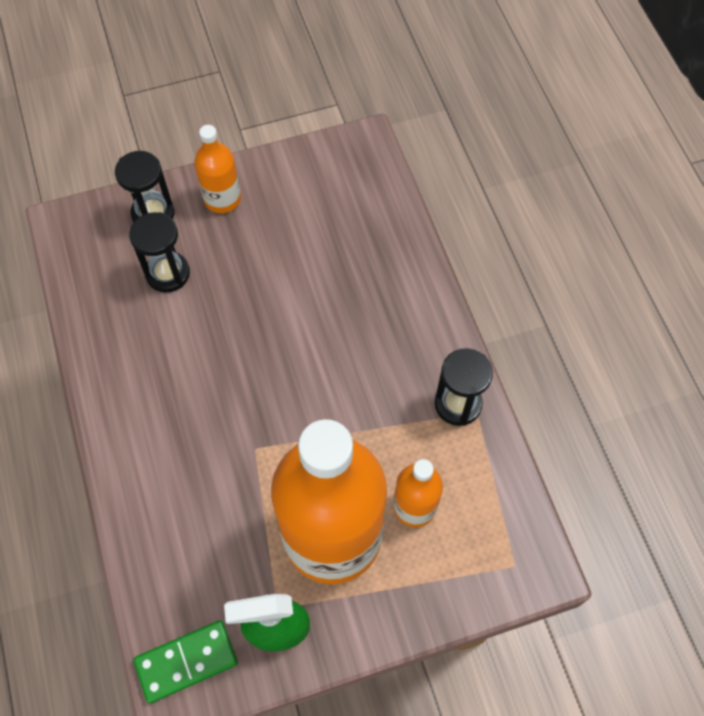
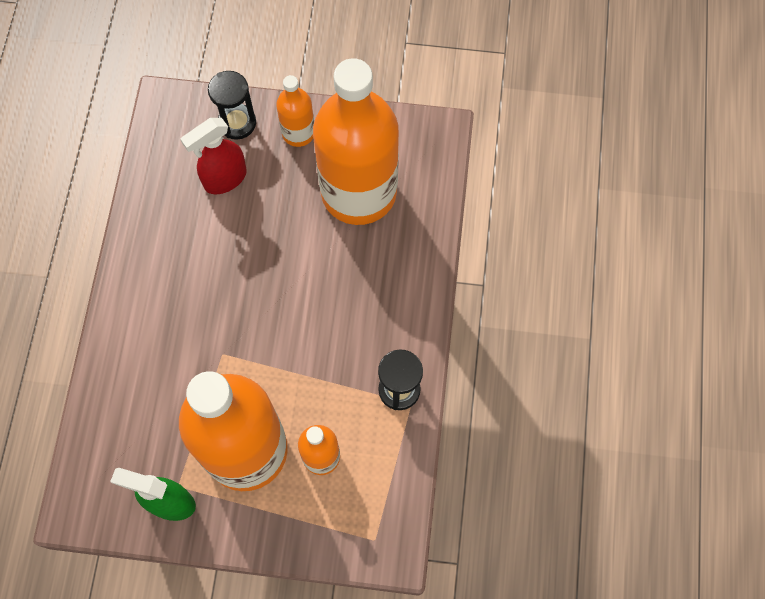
camera: 25 degrees right, 5 degrees up
black hourglass [129,212,190,292] -> red spray bottle [181,118,247,194]
green domino [133,620,238,703] -> none
none -> orange bottle [313,58,399,225]

